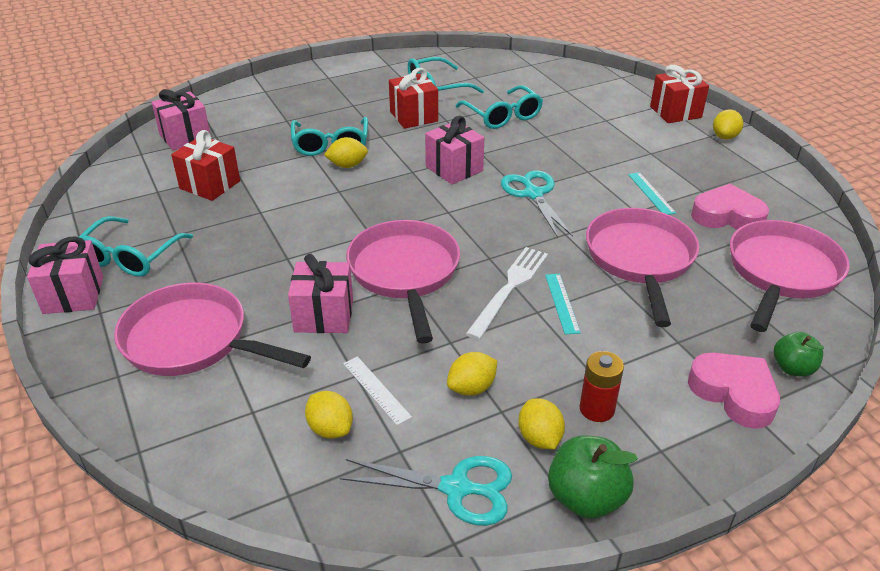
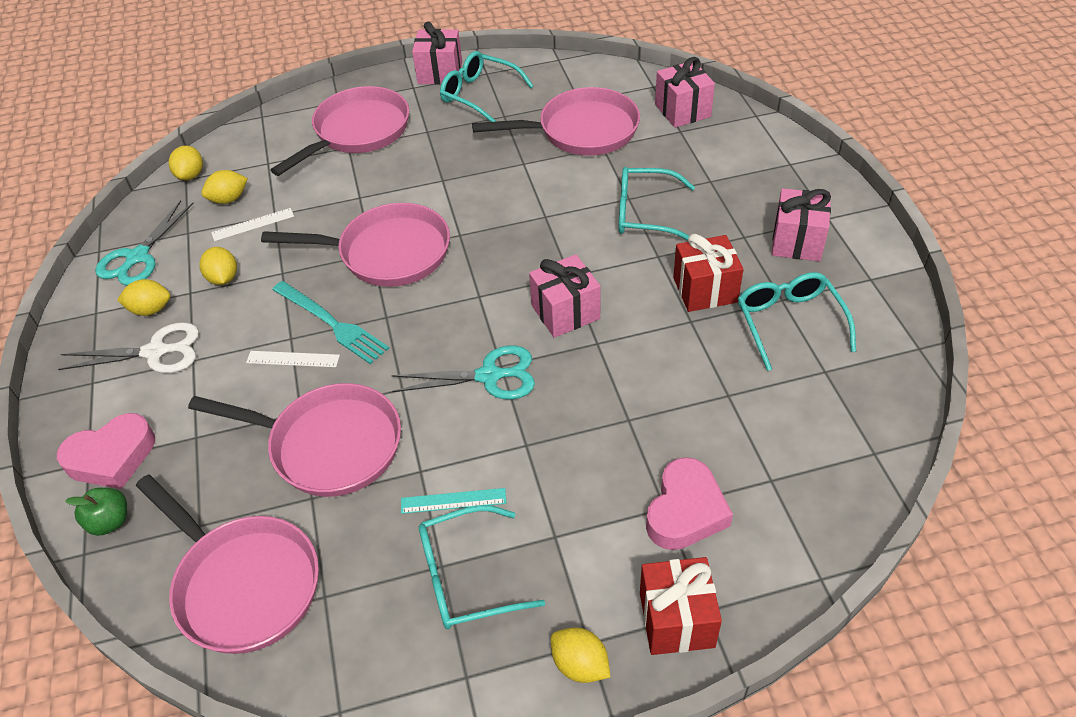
camera: 105 degrees right, 10 degrees up
red gift [171,130,240,201] -> pink pan [472,87,640,156]
pink gift [288,254,353,333] -> pink gift moved to [772,188,831,261]
yellow lemon [324,137,368,168] -> yellow lemon moved to [169,146,203,181]
turquoise glasses [456,85,543,129] -> turquoise glasses moved to [419,505,545,629]
white fork [466,247,548,340] -> turquoise fork [272,281,389,364]
turquoise ruler [545,274,581,335] -> white ruler [246,351,340,367]
green apple [548,435,638,519] -> none
red battery [580,351,624,422] -> white scissors [58,322,199,373]
pink heart [691,184,769,230] -> pink heart moved to [646,457,733,550]

